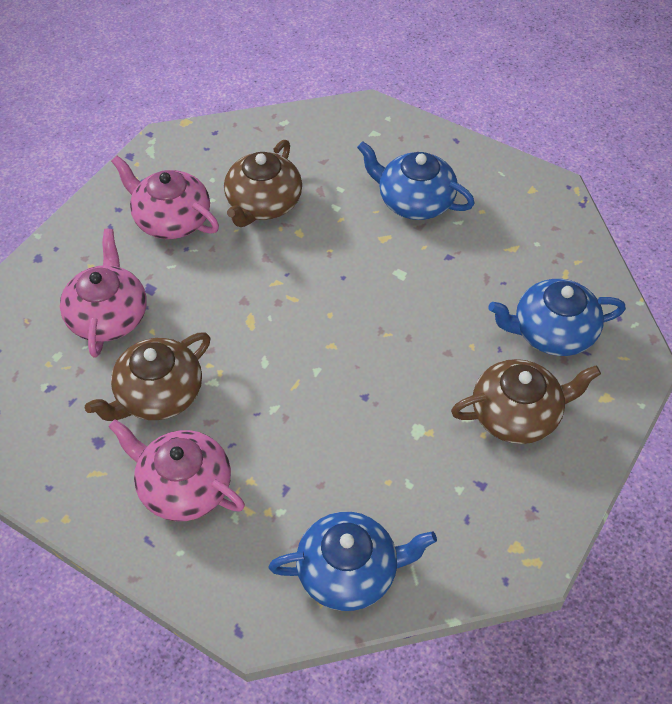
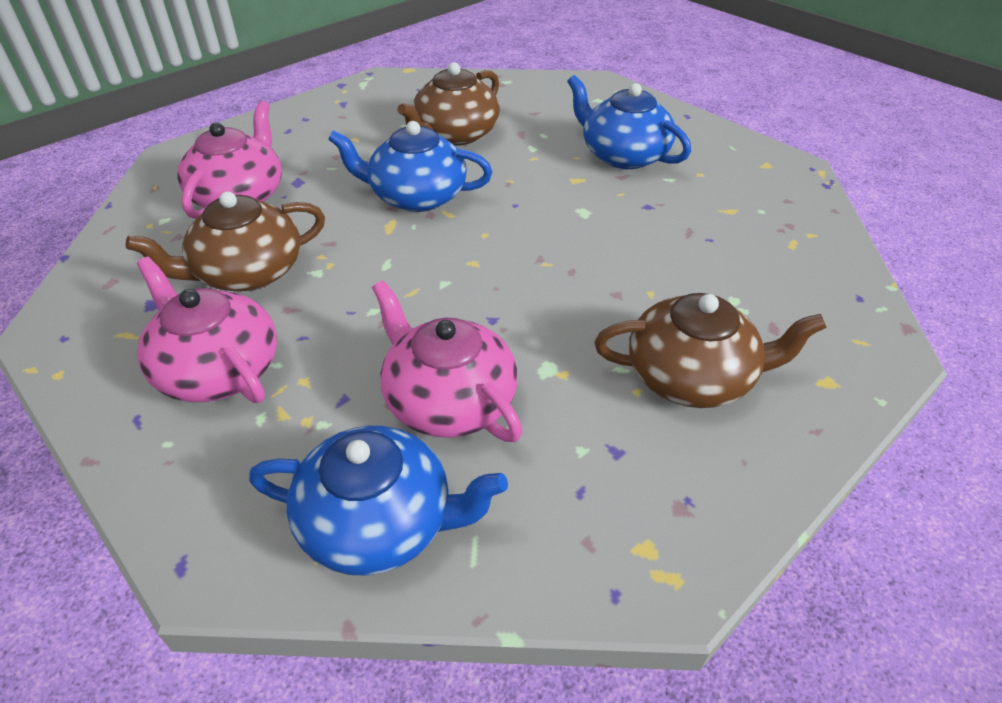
camera: 15 degrees right, 10 degrees down
pink teapot [111,156,219,239] -> pink teapot moved to [372,280,522,442]
blue teapot [488,279,626,356] -> blue teapot moved to [328,121,492,212]

